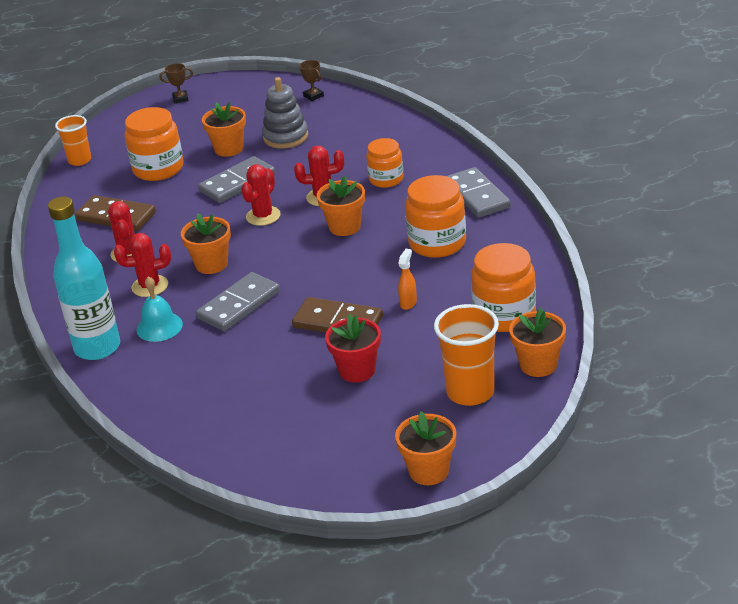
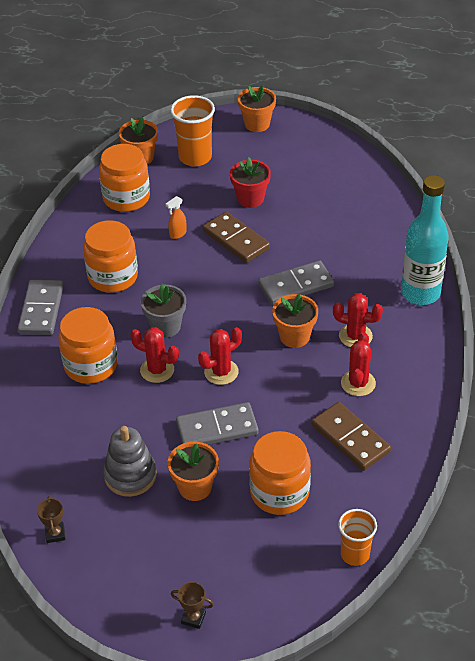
camera: 155 degrees left, 10 degrees up
turquoise bell [136,276,183,342] -> none
orange flower pot [317,176,365,236] -> grey flower pot [141,284,186,338]
orange jar [366,138,404,188] -> orange jar [58,307,118,384], size x1.54

